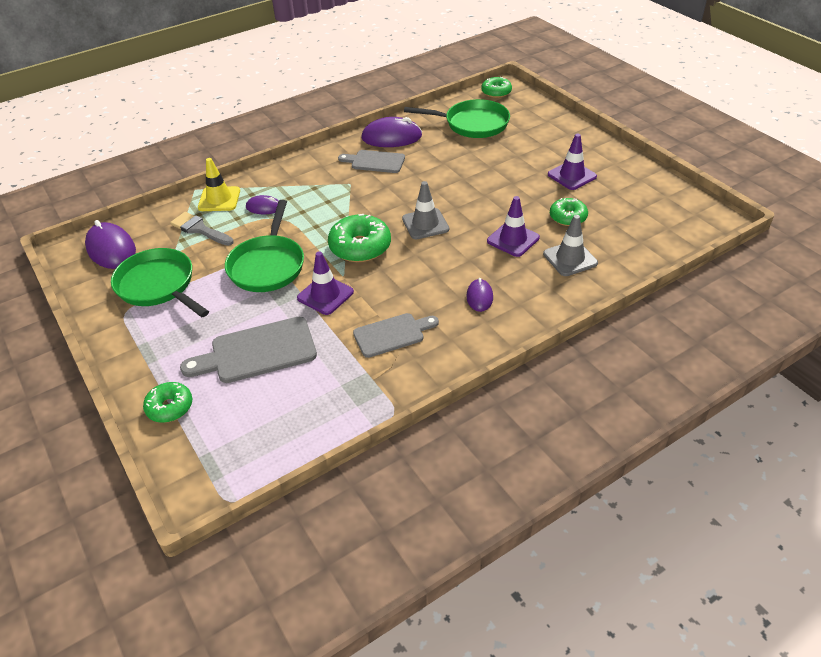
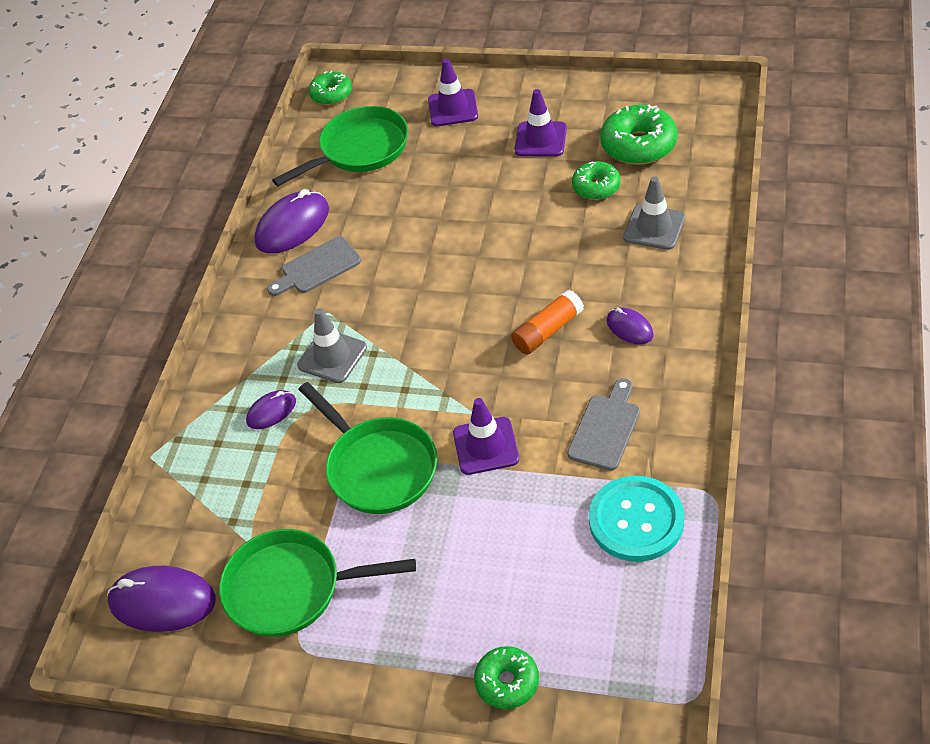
camera: 40 degrees left, 5 degrees up
grey brush [170,212,234,246] -> none
grey cutting board [180,317,317,383] -> none
yellow traffic cone [198,158,240,211] -> none
green donut [328,214,391,262] -> green donut moved to [600,105,677,165]
grey traffic cone [402,181,449,239] -> grey traffic cone moved to [297,308,367,383]
purple traffic cone [487,196,540,257] -> purple traffic cone moved to [428,59,478,126]
none -> orange glue stick [511,290,584,355]
none -> turquoise button [589,476,684,562]

